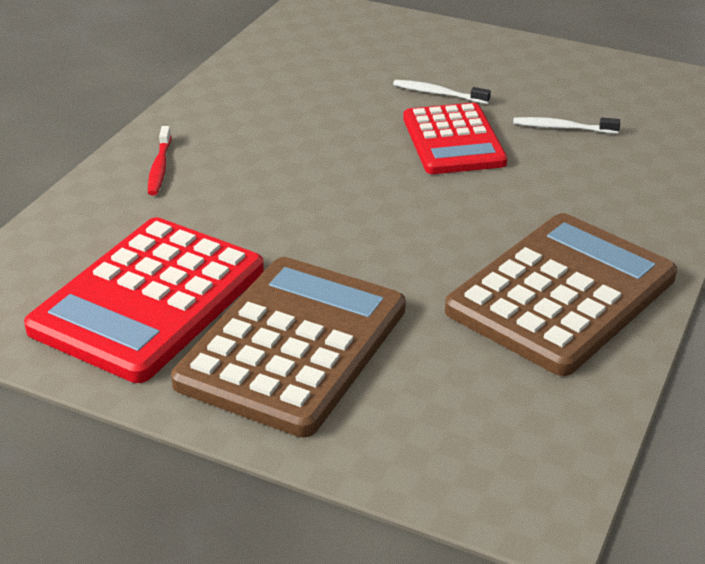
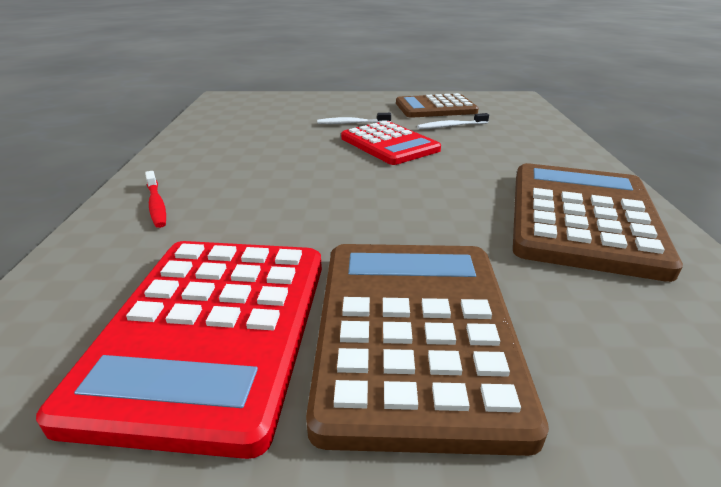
camera: 25 degrees left, 5 degrees down
none -> brown calculator [396,93,479,118]

